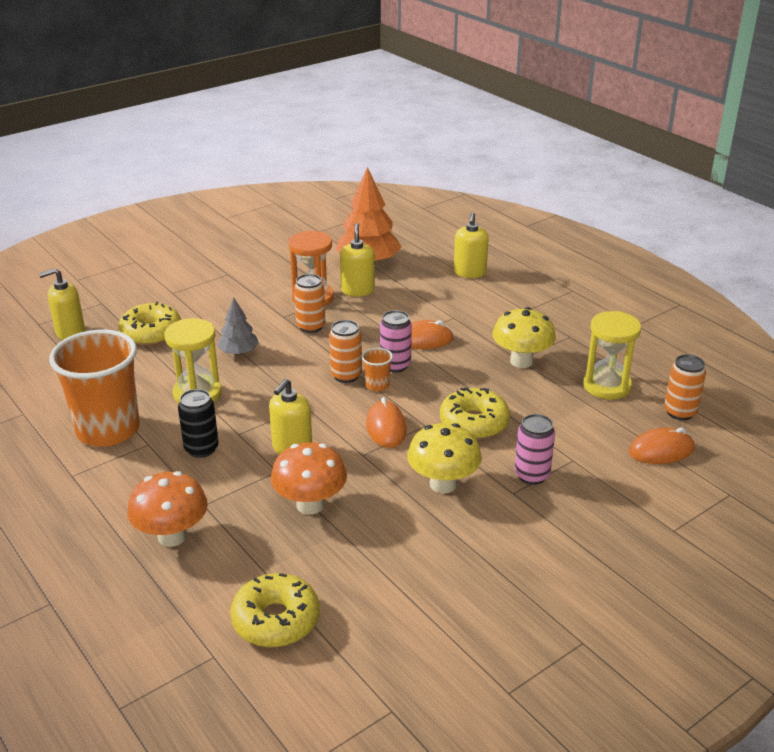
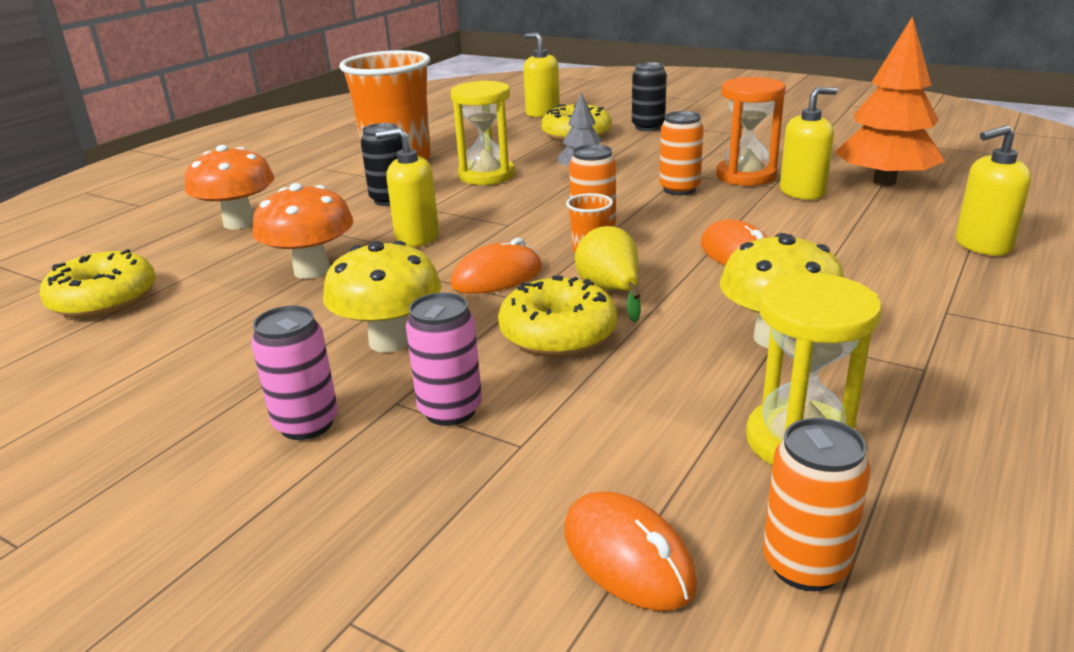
camera: 70 degrees right, 5 degrees down
pink can [380,310,412,373] -> pink can moved to [251,305,338,440]
none -> yellow pear [575,226,641,323]
none -> black can [632,62,667,131]

